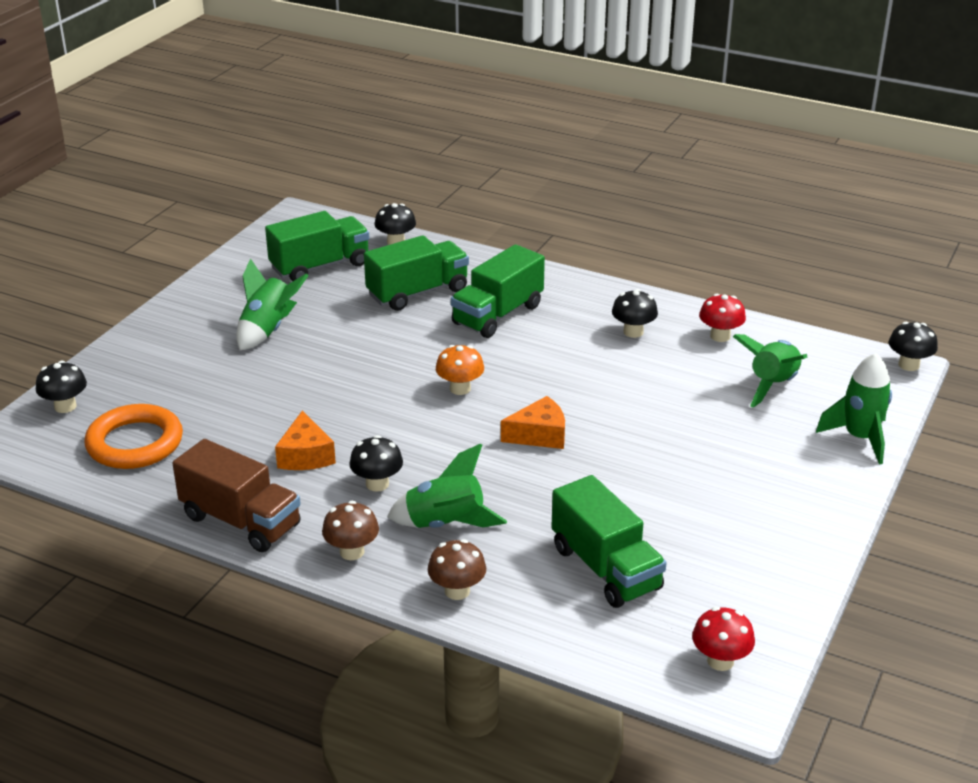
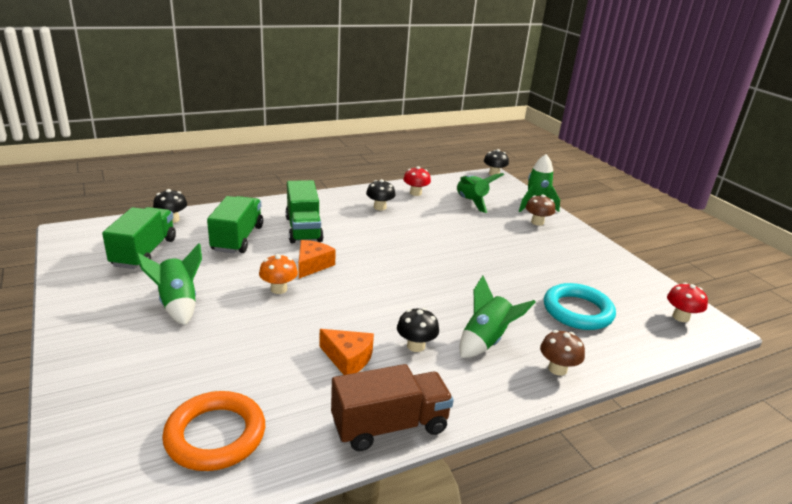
camera: 55 degrees left, 5 degrees down
black mushroom [36,361,87,413] -> none
brown mushroom [322,501,379,560] -> brown mushroom moved to [526,194,555,226]
orange mushroom [436,345,484,395] -> orange mushroom moved to [259,254,298,294]
orange cheese [501,396,565,449] -> orange cheese moved to [299,240,336,279]
green truck [551,475,666,608] -> turquoise ring [544,283,616,330]

